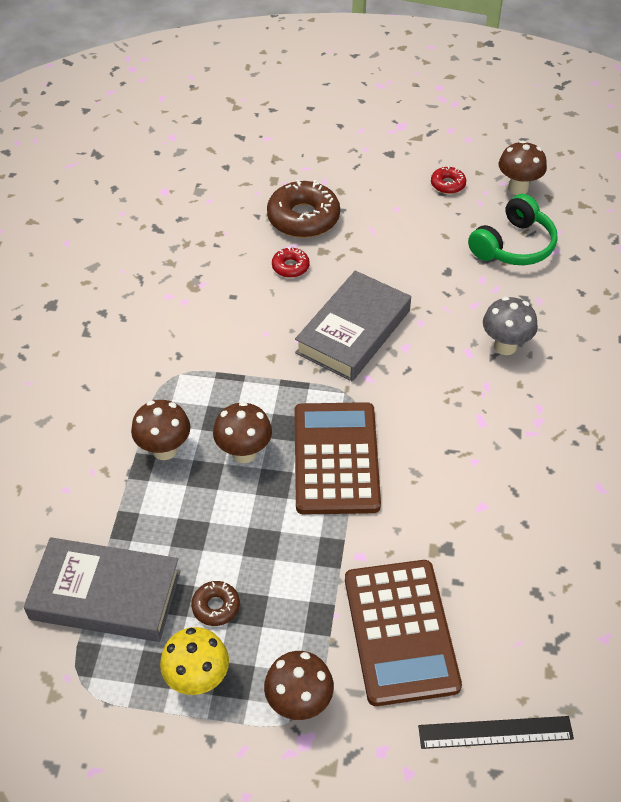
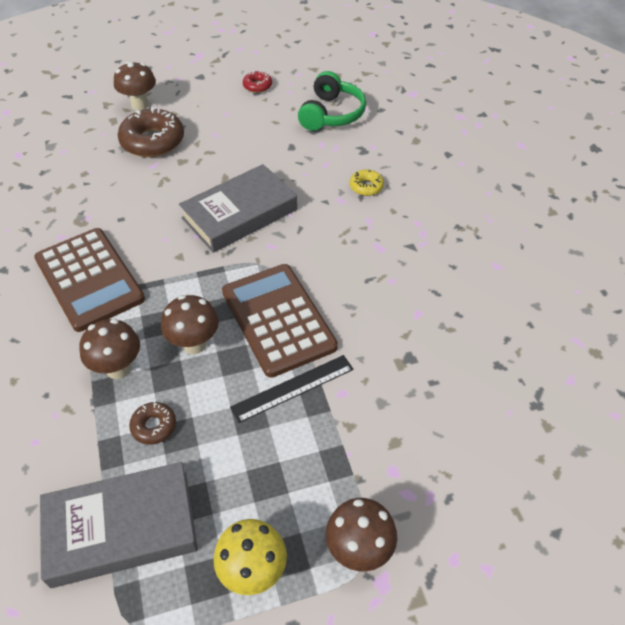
camera: 25 degrees left, 0 degrees up
brown donut [191,581,240,626] -> brown donut moved to [129,402,176,445]
red donut [272,247,310,278] -> none
grey book [295,271,411,381] -> grey book turned 45 degrees clockwise [179,164,297,253]
brown calculator [345,560,462,706] -> brown calculator moved to [34,228,145,332]
black ruler [418,716,574,749] -> black ruler moved to [230,355,354,423]
grey mushroom [483,297,538,355] -> yellow donut [350,169,384,196]
brown mushroom [499,140,547,195] -> brown mushroom moved to [114,62,156,111]

